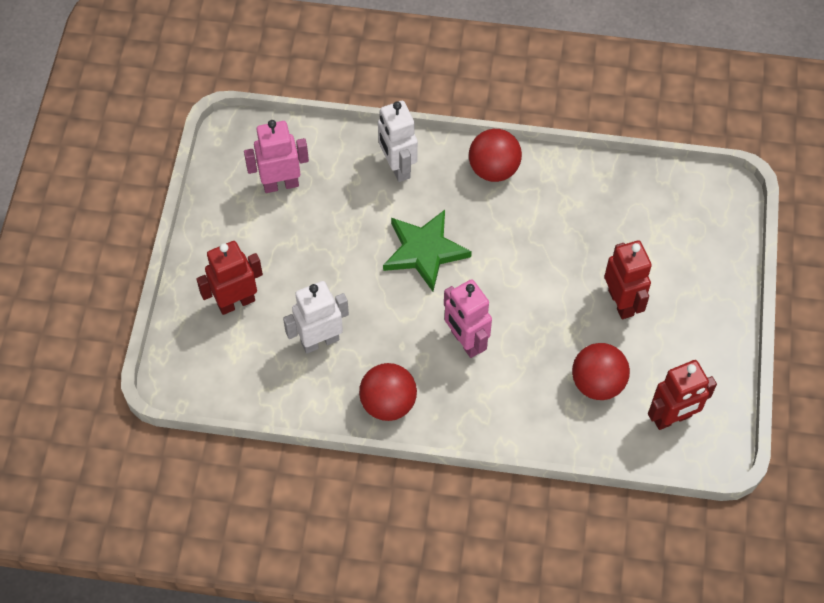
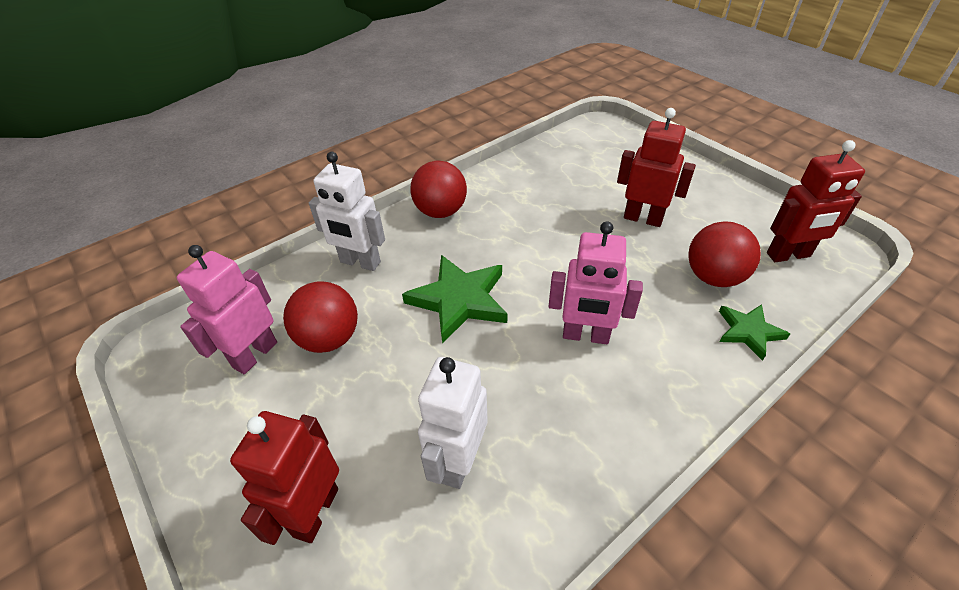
camera: 45 degrees left, 15 degrees down
red ball [359,363,417,421] -> red ball moved to [283,281,358,353]
red robot [648,360,717,430] -> red robot turned 60 degrees clockwise [767,140,865,262]
none -> green star [719,304,790,361]

